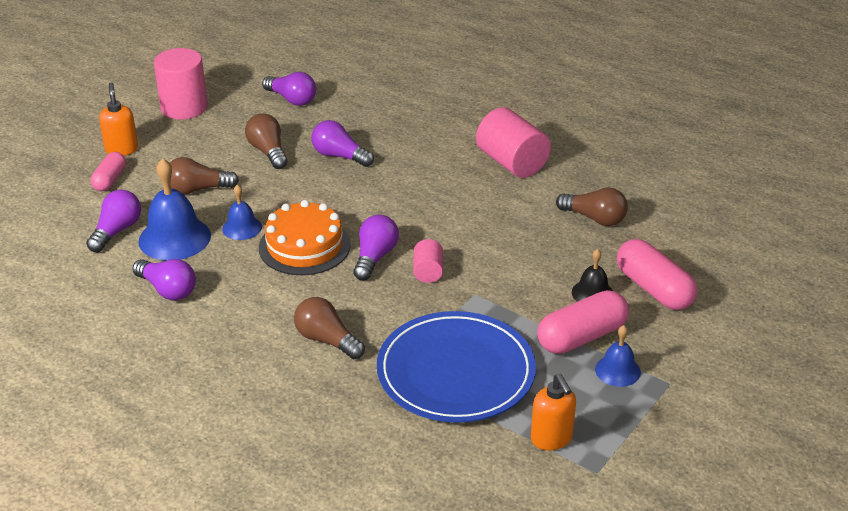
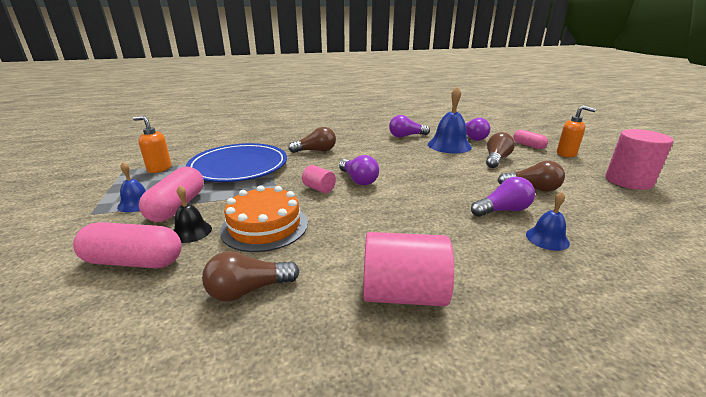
camera: 130 degrees right, 10 degrees down
blue bell [222,185,262,240] -> blue bell moved to [526,192,570,251]
orange cake [259,200,351,275] -> orange cake moved to [220,185,308,252]
purple light bulb [262,72,316,106] -> none

